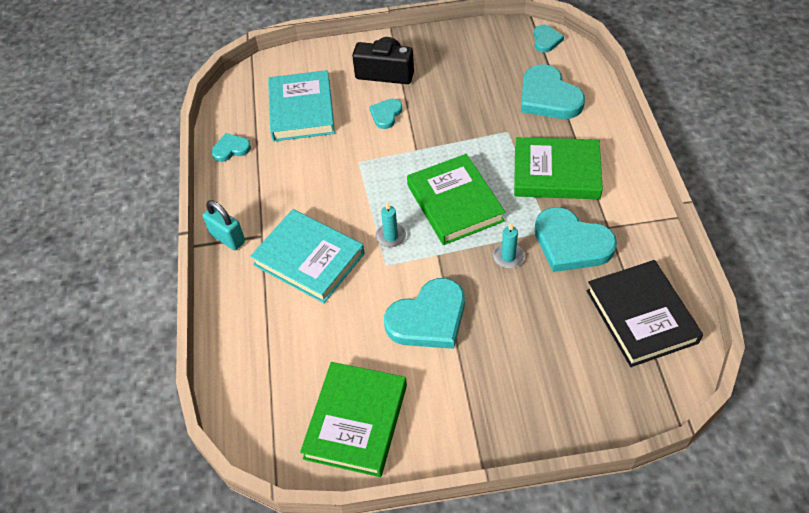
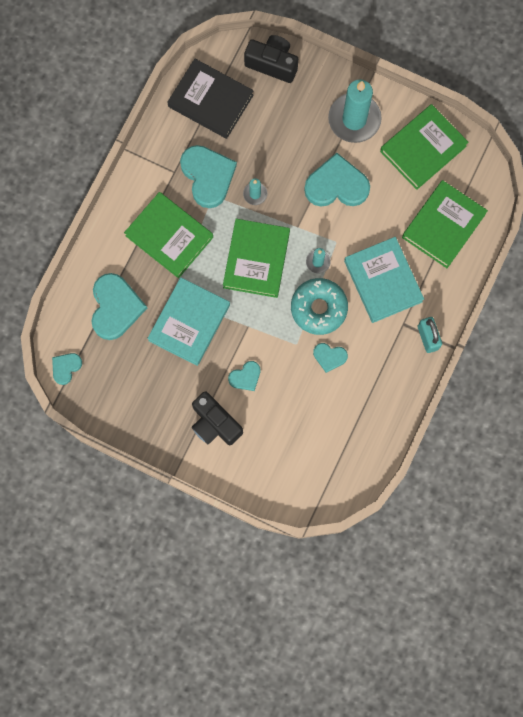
camera: 150 degrees left, 25 degrees up
turquoise heart [211,133,251,162] -> turquoise heart moved to [313,343,348,373]
turquoise book [268,70,335,141] -> turquoise book moved to [147,277,230,366]
black book [586,260,703,367] -> black book turned 75 degrees counterclockwise [167,59,254,139]
none -> black camera [244,35,298,83]
none -> turquoise donut [291,278,348,335]
none -> turquoise candle [328,80,382,143]
none -> green book [402,180,488,268]

